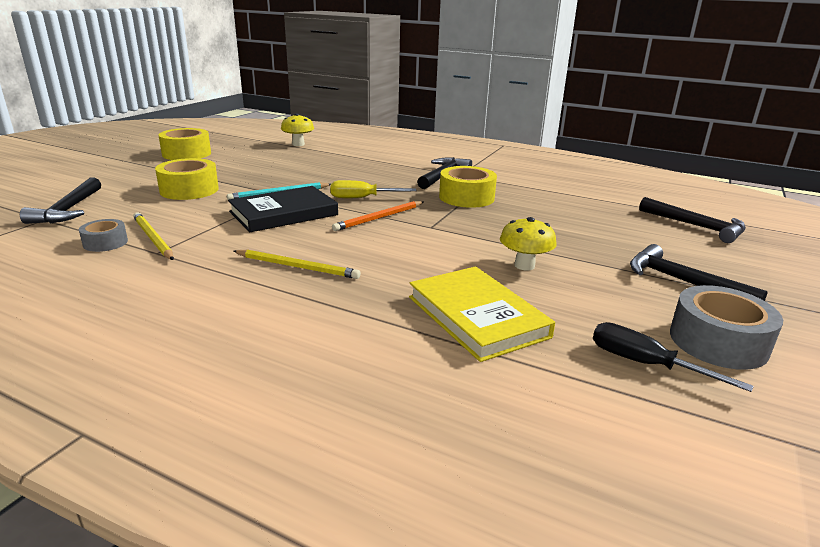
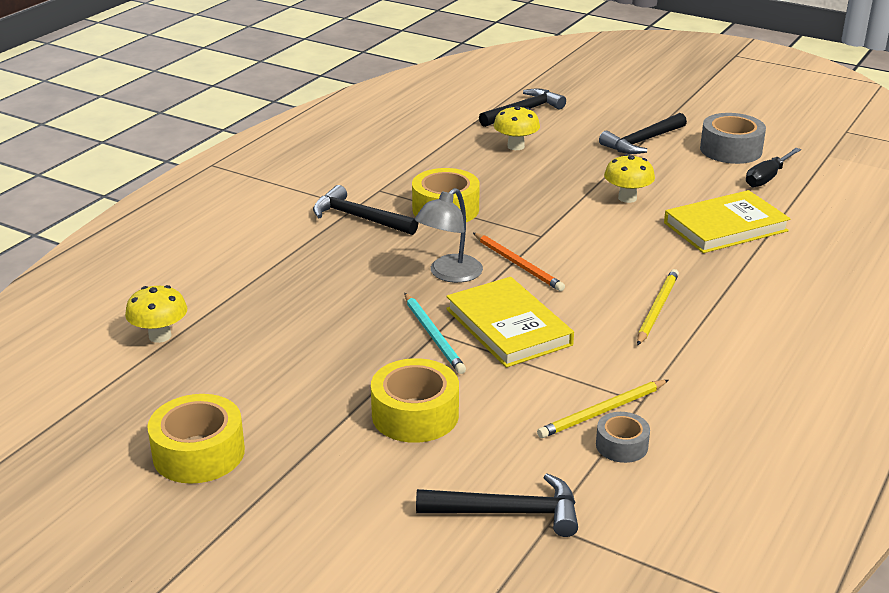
camera: 85 degrees left, 5 degrees up
black book [228,186,338,232] -> yellow book [446,277,574,368]
yellow screwdriver [331,180,416,198] -> grey lamp [415,188,483,283]
none -> yellow mushroom [494,106,540,150]

